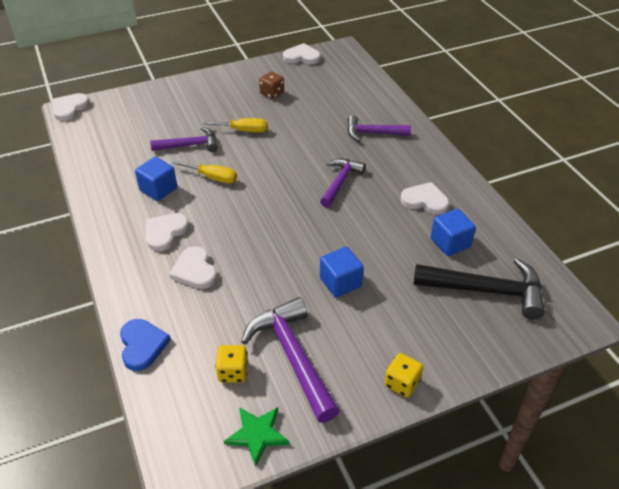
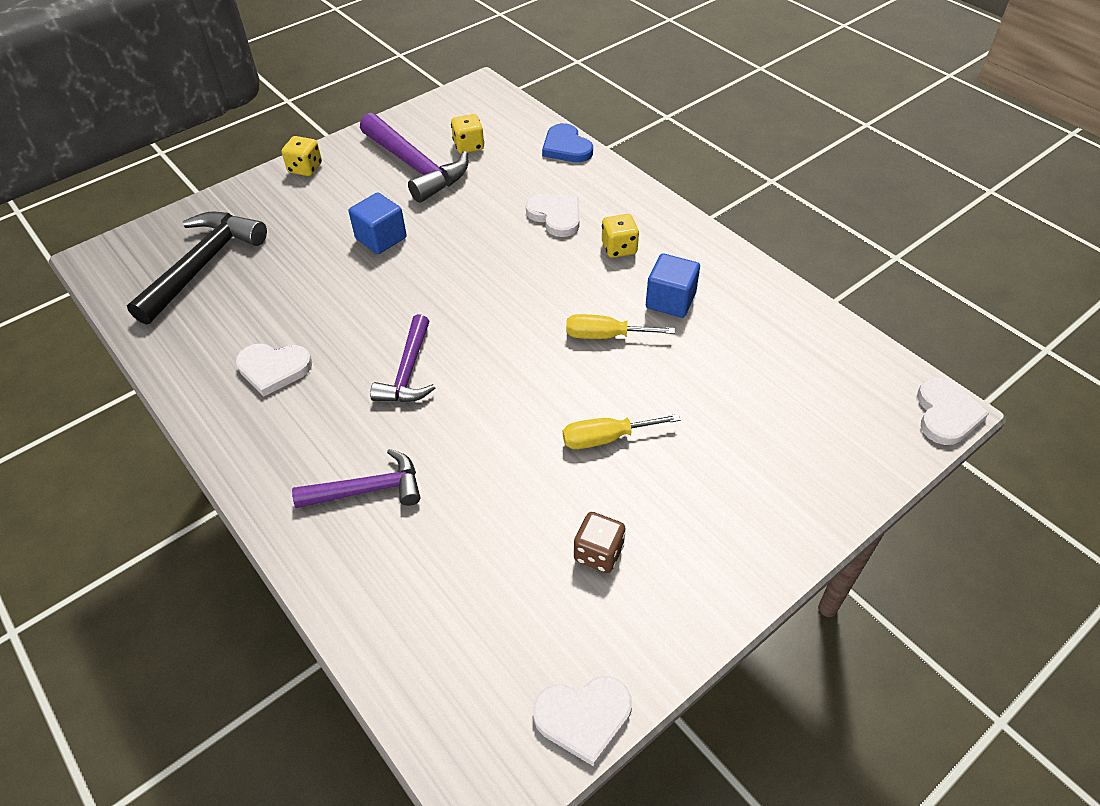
camera: 165 degrees right, 5 degrees up
white heart [145,213,189,251] -> yellow dice [602,214,639,258]
purple hammer [150,127,218,152] -> none
green star [224,407,290,467] -> none
black hammer [413,258,545,320] -> black hammer turned 120 degrees clockwise [127,211,267,325]
blue cube [431,209,476,256] -> none

